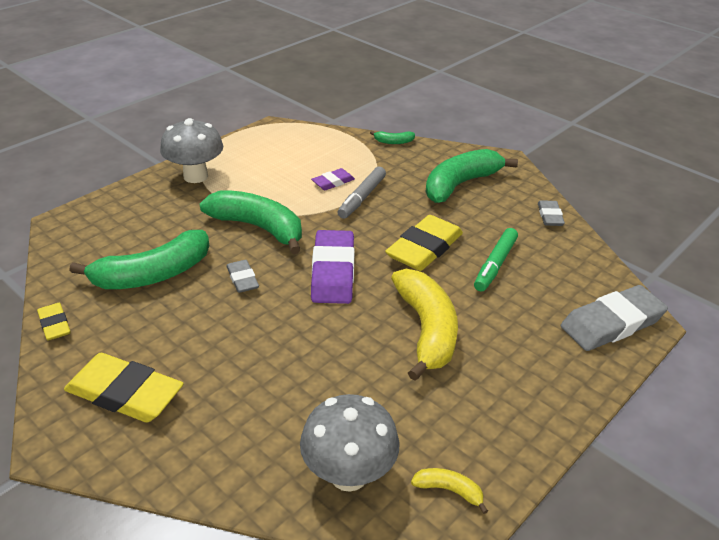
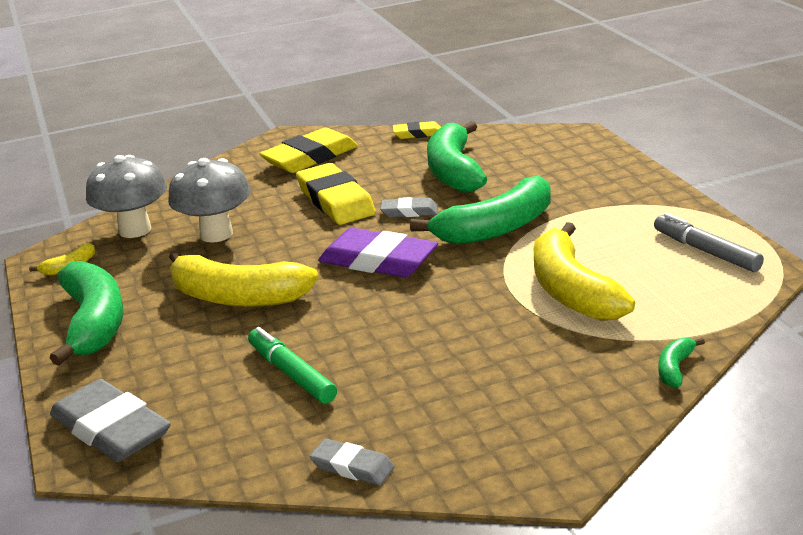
camera: 120 degrees right, 10 degrees down
grey mushroom [160,118,223,183] -> grey mushroom moved to [168,158,251,243]
purple eraser [311,168,355,190] -> yellow banana [534,222,635,321]
grey marker [337,167,386,219] -> grey marker moved to [654,213,764,272]
yellow eraser [385,215,463,271] -> yellow eraser moved to [296,163,376,225]
green banana [426,149,518,203] -> green banana moved to [50,261,124,366]
grey eraser [561,285,668,351] -> grey eraser turned 45 degrees counterclockwise [50,379,171,462]

